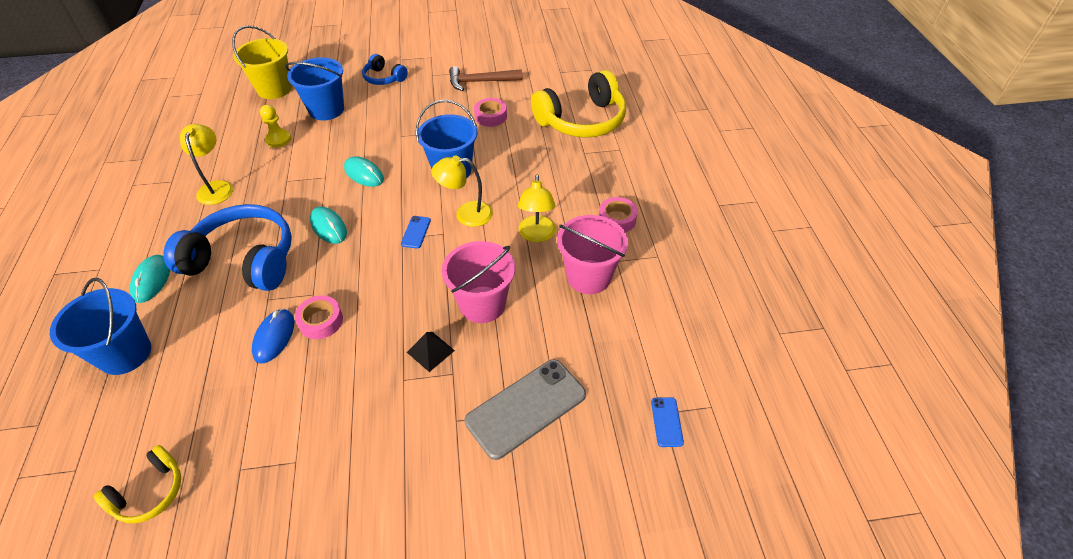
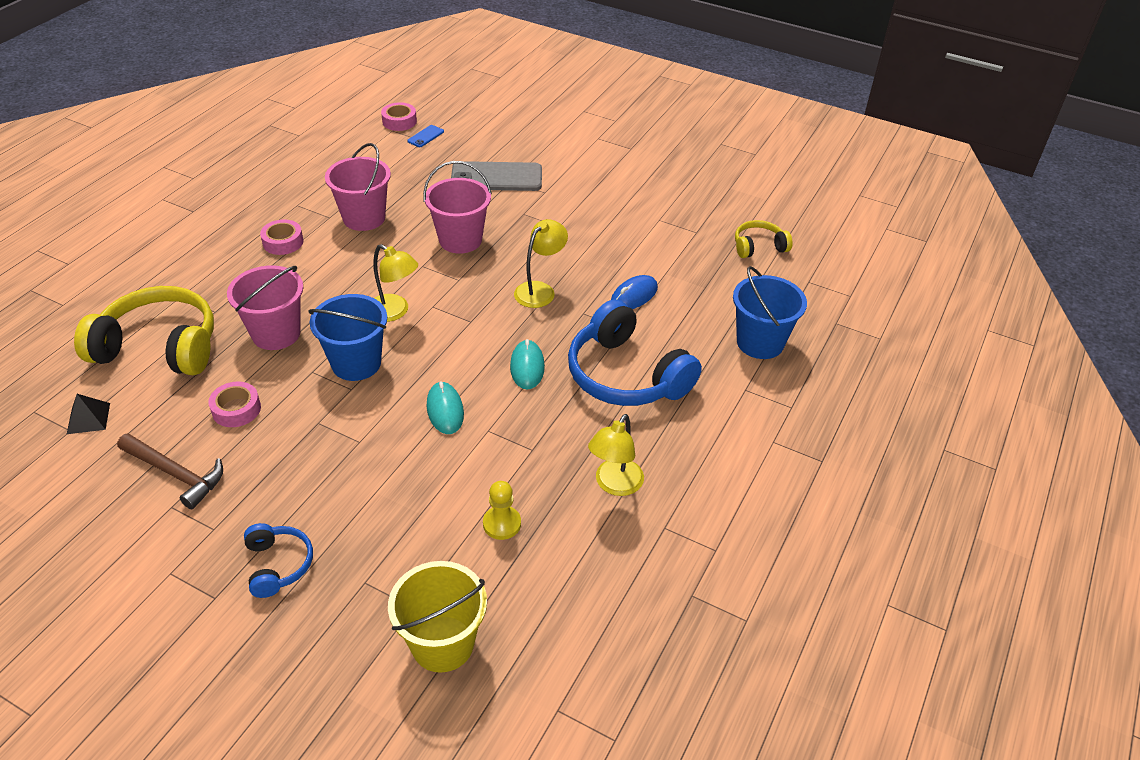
camera: 145 degrees left, 5 degrees down
turquoise mouse [130,255,170,303] -> none
blue bucket [285,57,344,120] -> none
pink tape [295,295,343,339] -> pink tape moved to [381,102,417,131]
blue phone [401,216,431,249] -> none
black pyramid [407,332,455,372] -> black pyramid moved to [67,394,110,434]
yellow lamp [518,174,556,242] -> yellow lamp moved to [514,219,568,308]
none -> pink bucket [227,266,304,350]

